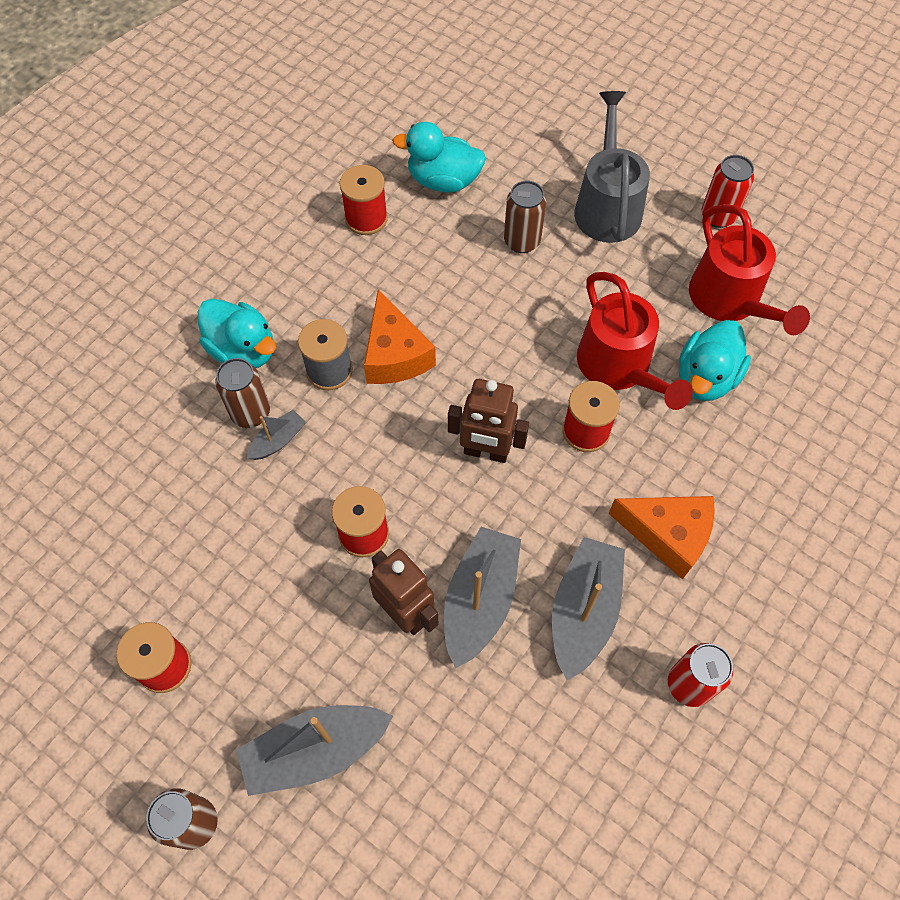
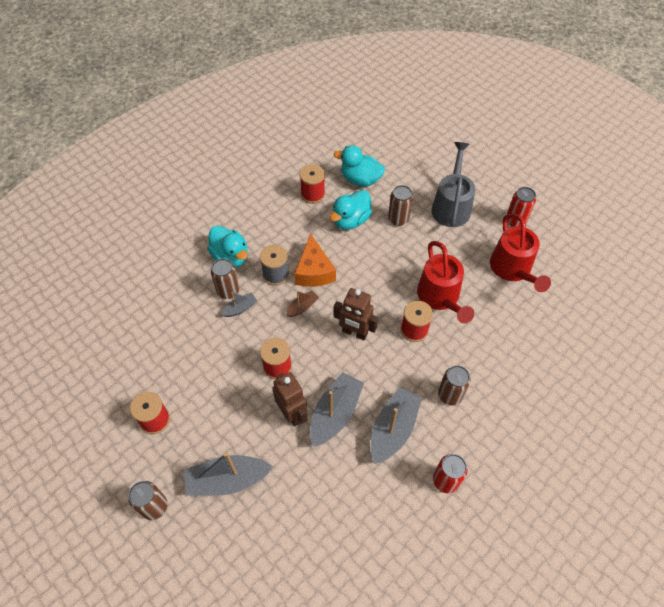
camera: 10 degrees right, 5 degrees down
orange cheese [609,496,715,580] -> brown can [438,365,471,406]
turquoise duck [679,320,751,401] -> turquoise duck moved to [330,190,372,230]
none -> brown boat [286,290,319,317]

